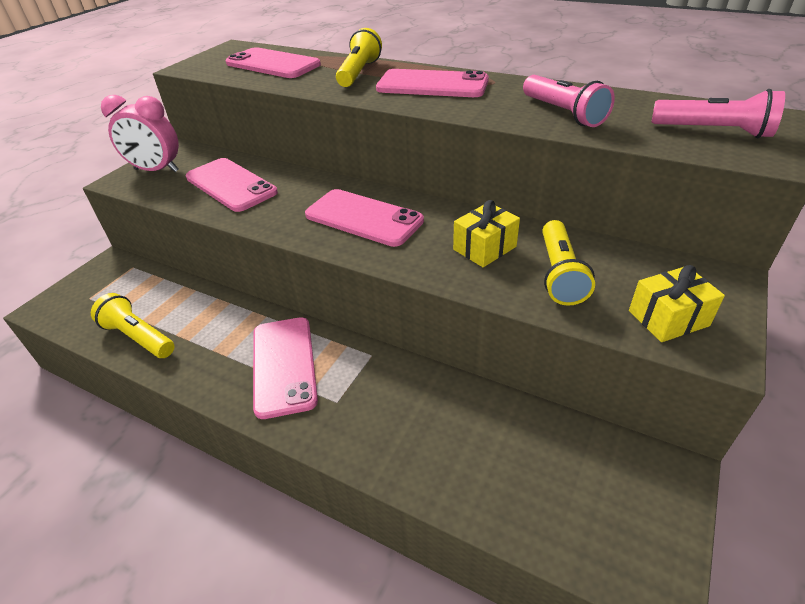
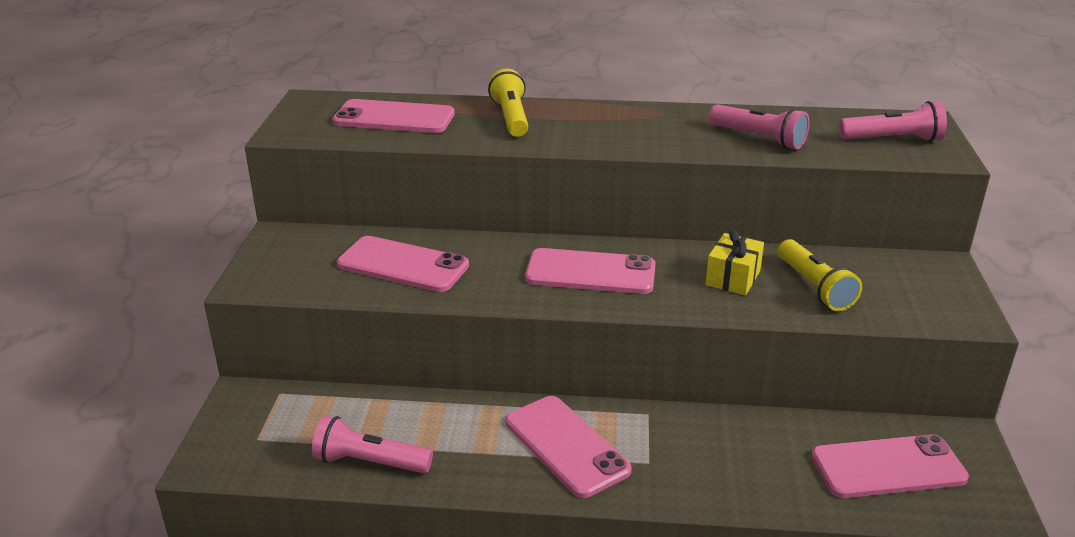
camera: 25 degrees left, 10 degrees down
yellow flashlight [91,293,175,358] -> pink flashlight [312,415,433,473]
pink clock [101,95,179,172] -> none
pink phone [376,69,489,97] -> pink phone moved to [811,434,969,498]
yellow gift [629,265,725,342] -> none

